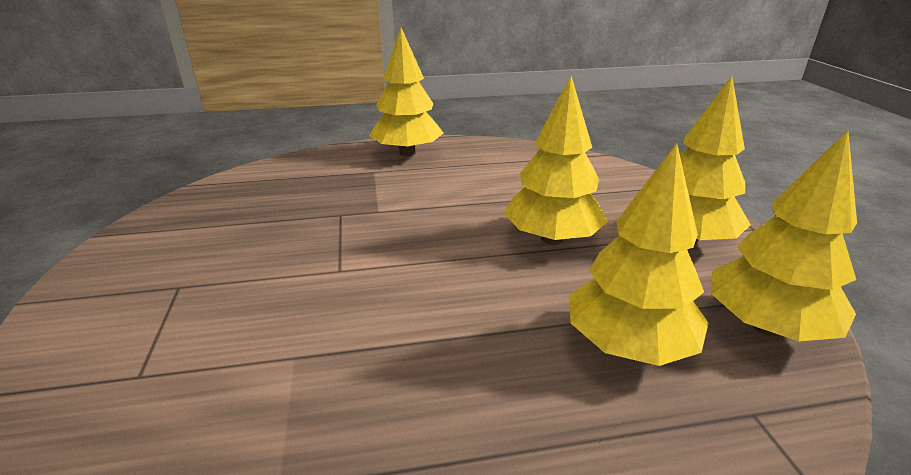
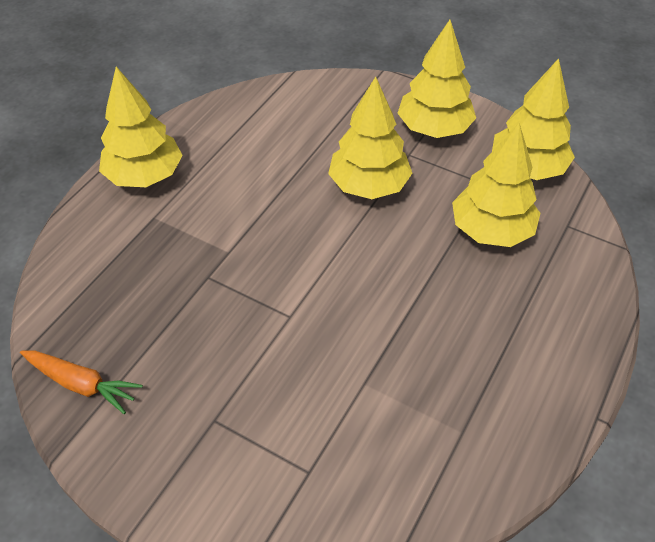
camera: 50 degrees left, 20 degrees up
none -> orange carrot [20,350,143,414]

